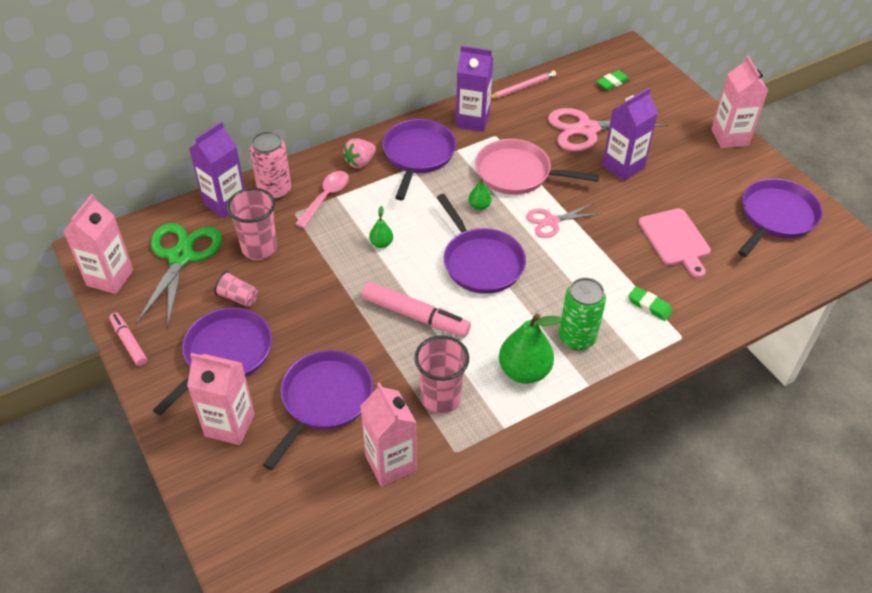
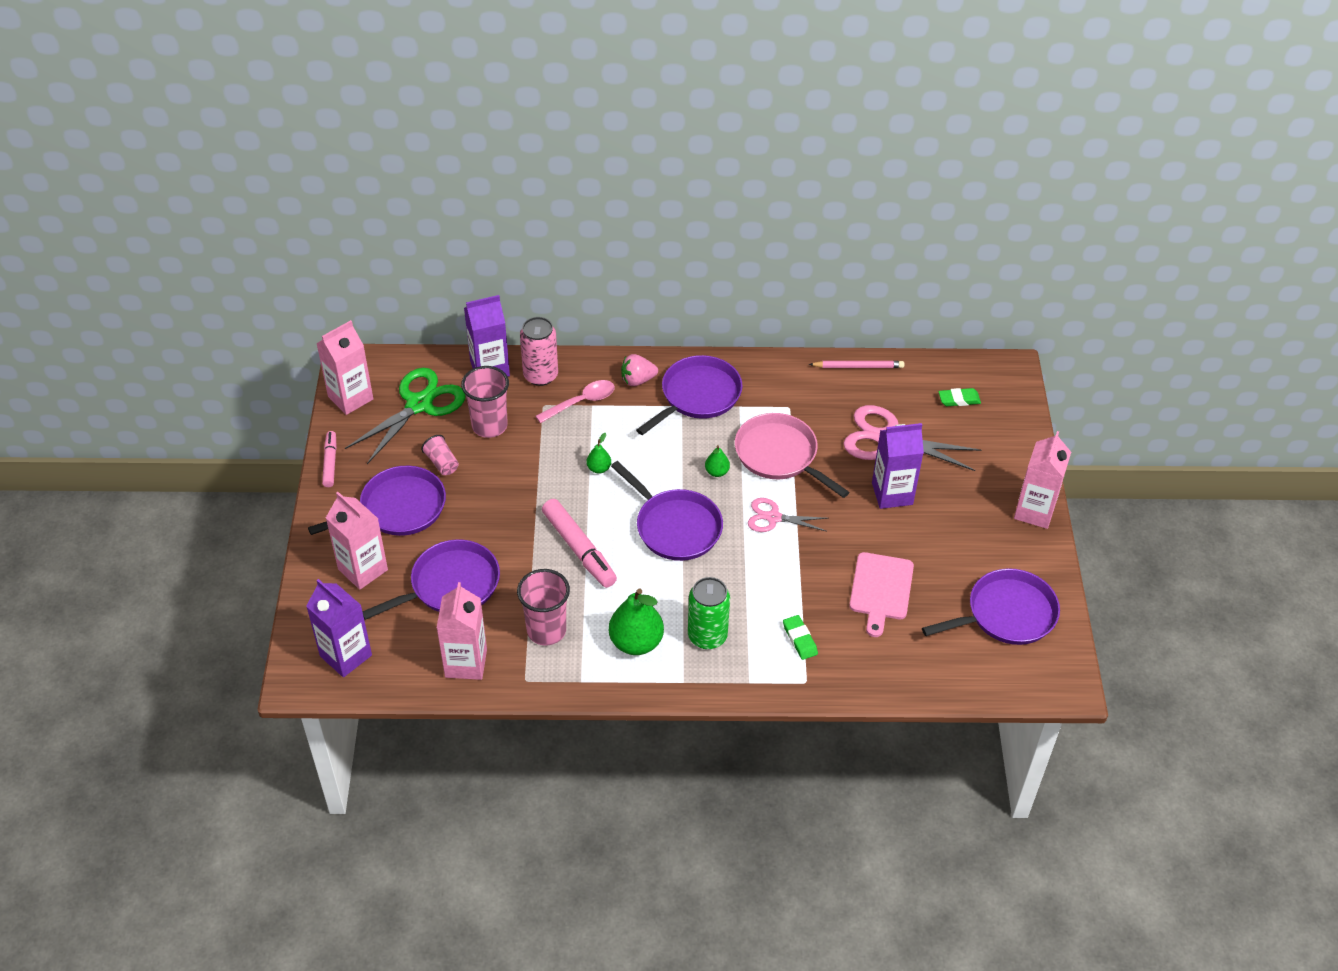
camera: 30 degrees right, 0 degrees up
purple pan [437,194,526,294] -> purple pan turned 45 degrees counterclockwise [611,461,723,561]
purple carton [455,46,493,132] -> purple carton moved to [306,579,372,677]

